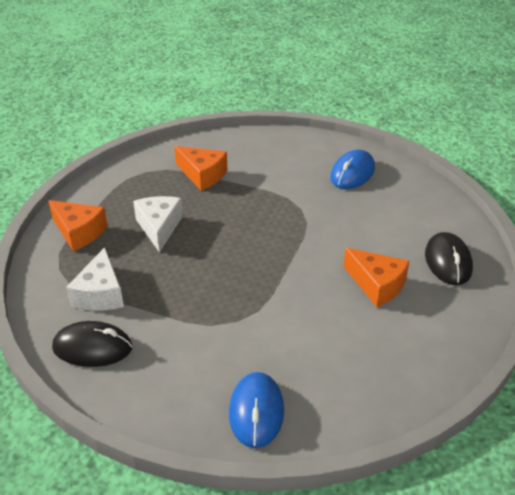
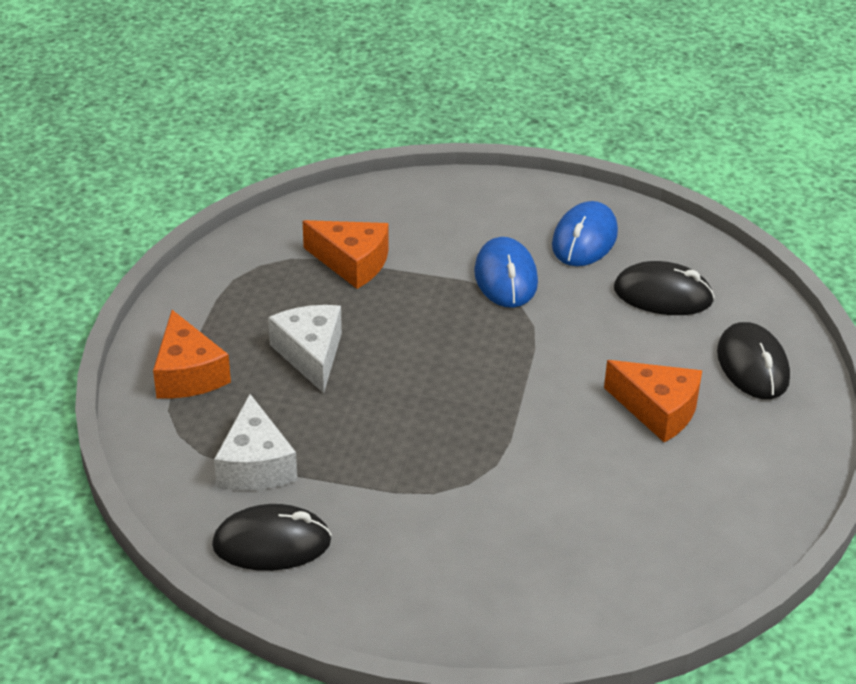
camera: 10 degrees left, 0 degrees up
orange cheese [48,200,108,251] -> orange cheese turned 45 degrees clockwise [153,310,231,399]
blue mouse [229,372,284,448] -> blue mouse moved to [474,237,538,308]
none -> black mouse [614,261,715,315]

